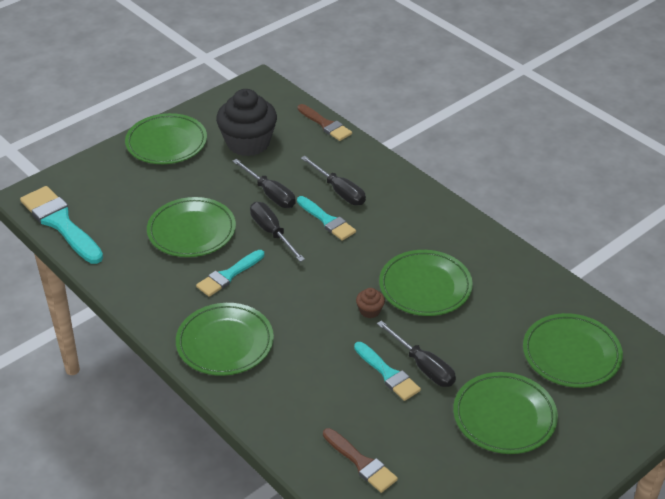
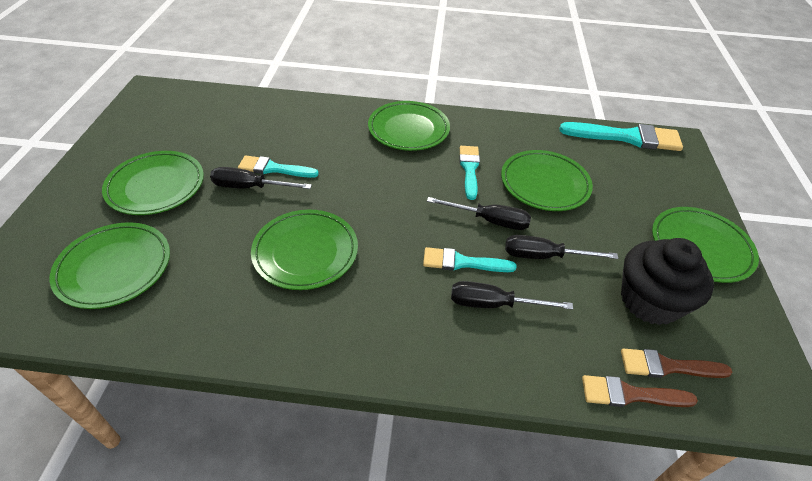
camera: 135 degrees right, 5 degrees up
brown brush [323,428,398,493] -> brown brush moved to [621,348,732,378]
brown cupcake [356,288,385,318] -> none

